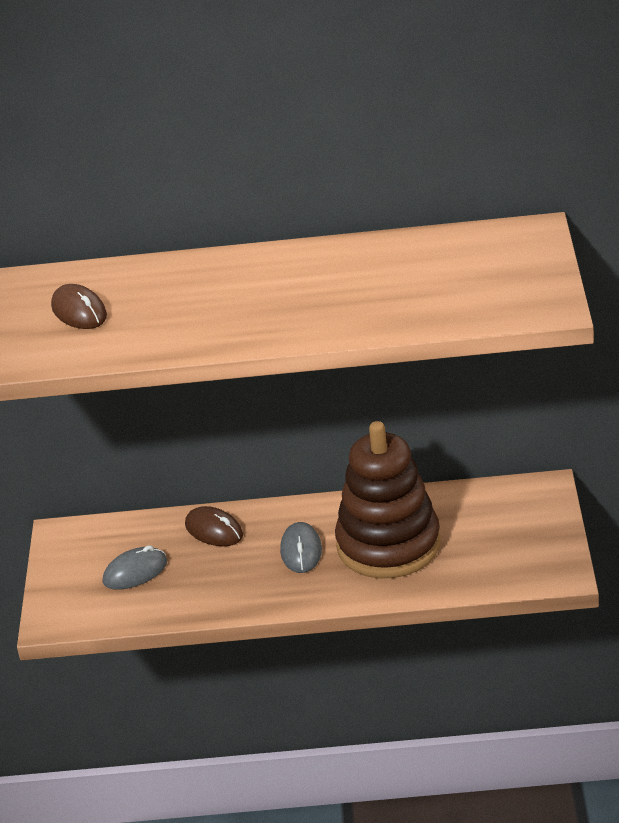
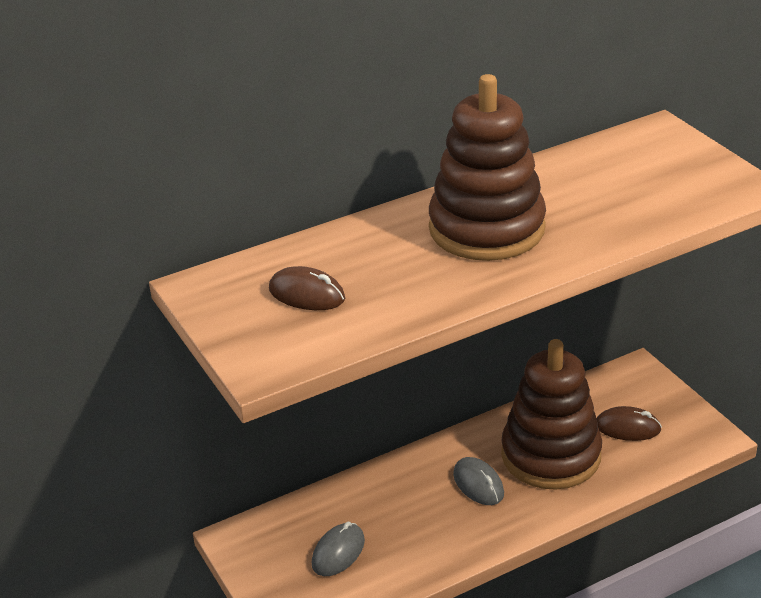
camera: 30 degrees left, 0 degrees up
brown mouse [185,506,243,546] -> brown mouse moved to [597,406,662,441]
none -> brown stacking toy [429,74,546,261]

